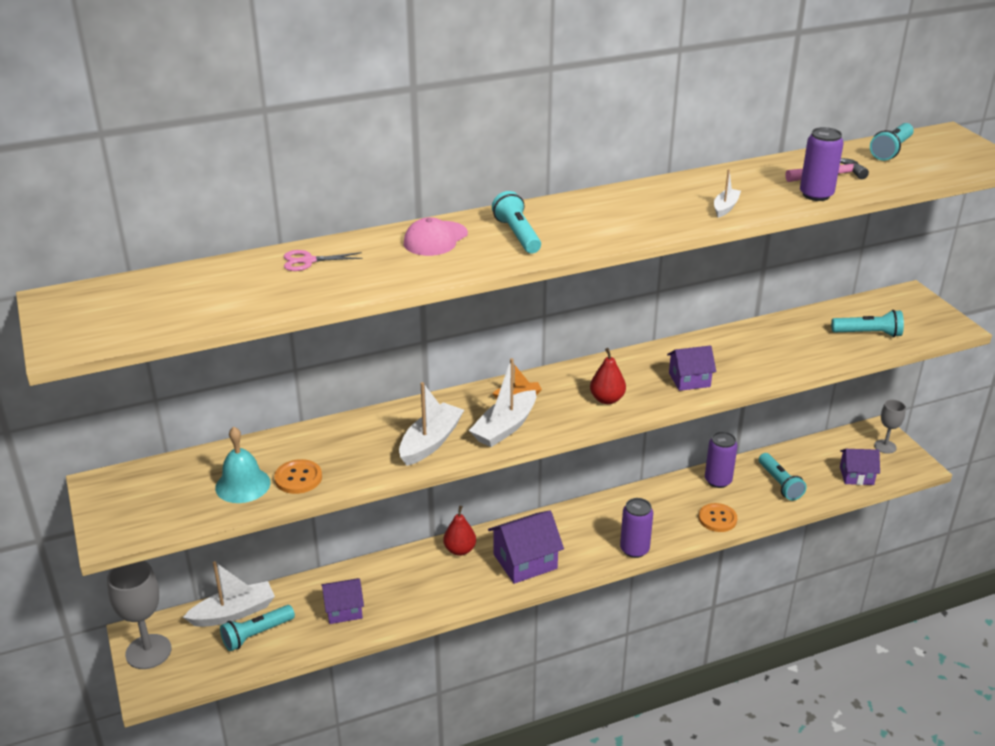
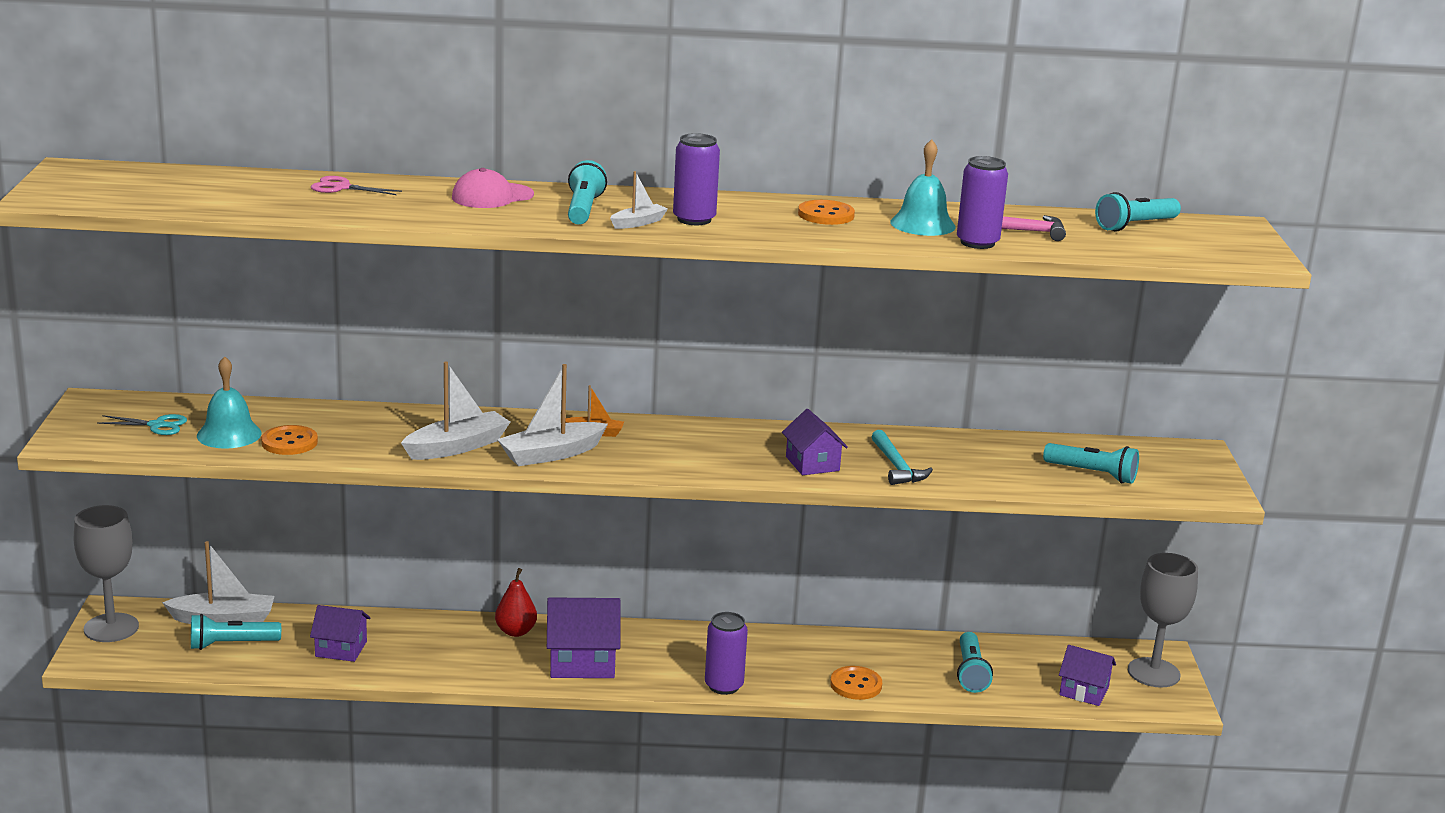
camera: 20 degrees right, 10 degrees down
red pear [590,348,626,404] -> none
purple house [667,345,716,391] -> purple house turned 60 degrees clockwise [782,409,848,475]
purple can [705,432,738,488] -> purple can moved to [673,133,720,225]
white boat [714,169,741,218] -> white boat moved to [610,171,668,229]
grey goblet [874,400,906,454] -> grey goblet [1128,553,1198,688], size x1.69
none -> turquoise scissors [97,414,187,435]
none -> orange button [798,200,855,225]
none -> turquoise hammer [871,430,933,485]
none -> turquoise bell [890,139,956,236]

